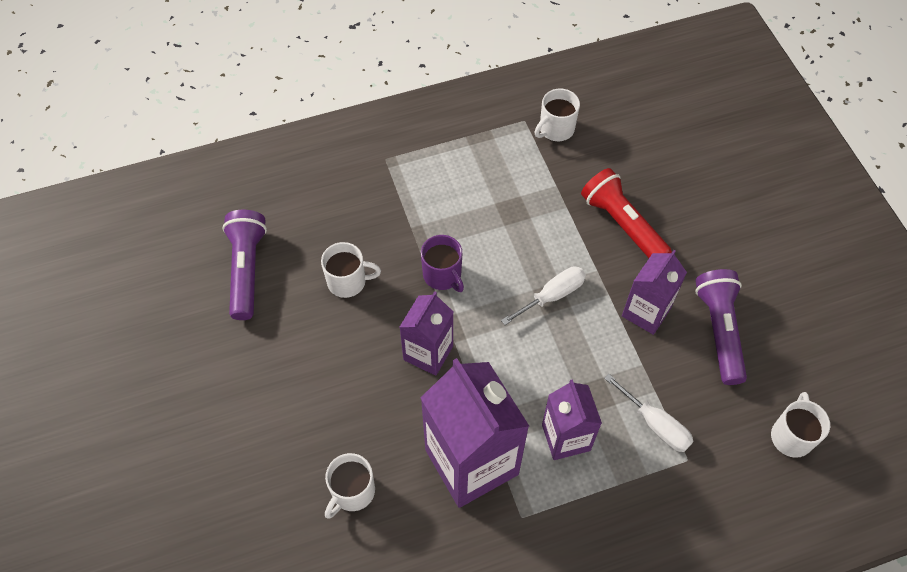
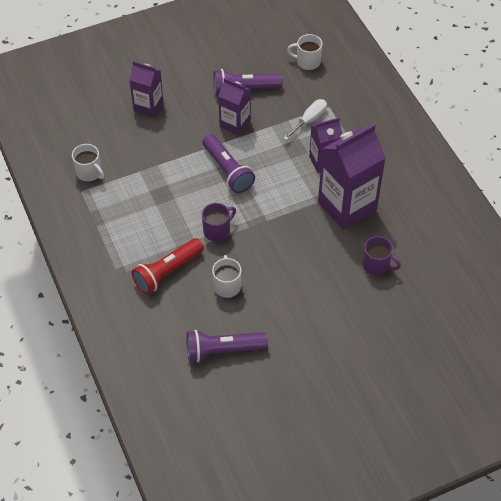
camera: 95 degrees left, 5 degrees down
white mug [325,453,375,519] -> purple mug [362,236,401,275]
purple carton [400,291,453,376] -> purple carton moved to [129,61,164,117]
white screwdriver [501,266,586,325] -> purple flashlight [203,134,255,193]
red flashlight [581,168,672,258] -> red flashlight moved to [132,238,204,294]

